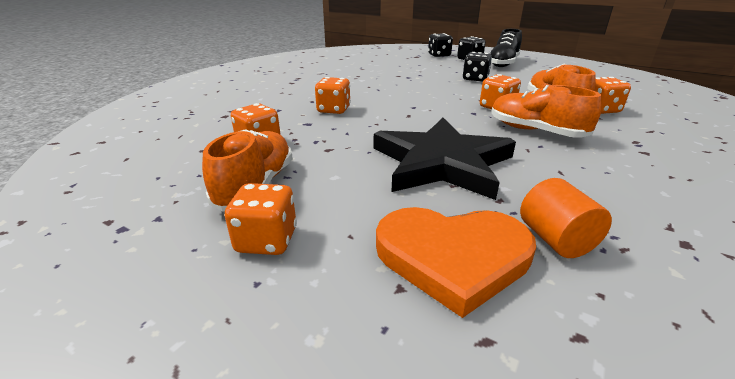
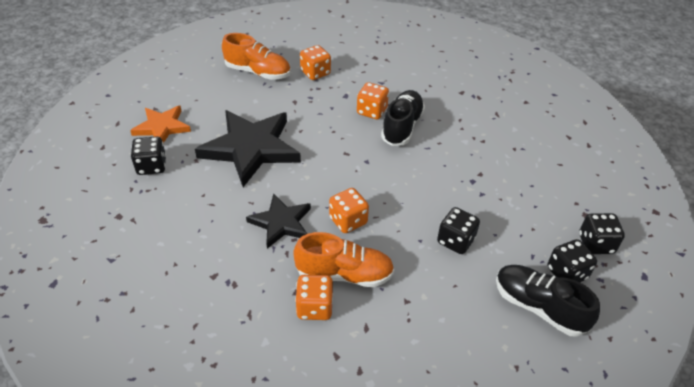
camera: 100 degrees right, 15 degrees up
orange dice [225,183,297,255] -> none
orange heart [376,207,536,318] -> orange star [130,106,191,143]
orange shoe [491,85,602,138] -> black star [246,193,311,249]
orange cylinder [520,178,612,258] -> black dice [131,136,166,175]
none -> black shoe [381,90,425,146]

